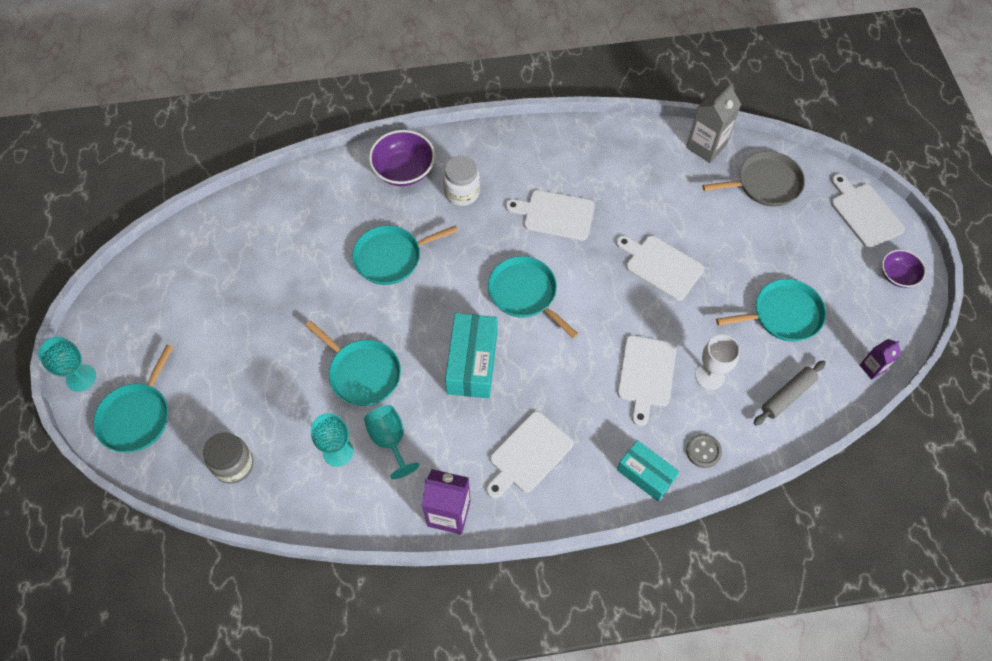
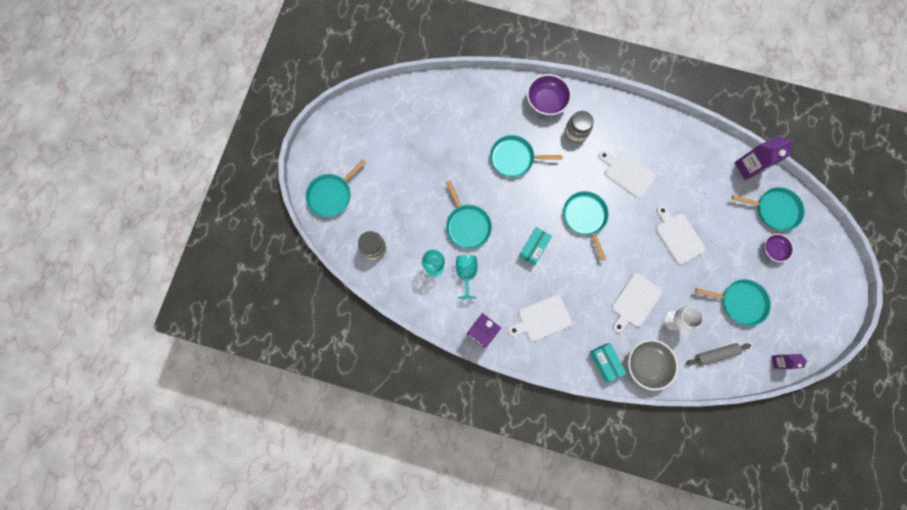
camera: 25 degrees right, 15 degrees up
turquoise goblet [38,337,96,392] -> none
white jar [443,156,480,206] -> grey jar [565,111,594,143]
turquoise box [445,313,497,398] -> turquoise box [519,227,552,265], size x0.67
grey carton [686,83,741,163] -> purple carton [735,136,794,180]
grey button [686,434,722,468] -> grey bowl [628,340,678,390]
grey pan [702,151,805,207] -> turquoise pan [732,187,805,231]
white cutting board [831,174,905,249] -> none
purple bowl [882,249,926,288] -> purple bowl moved to [764,234,794,262]

